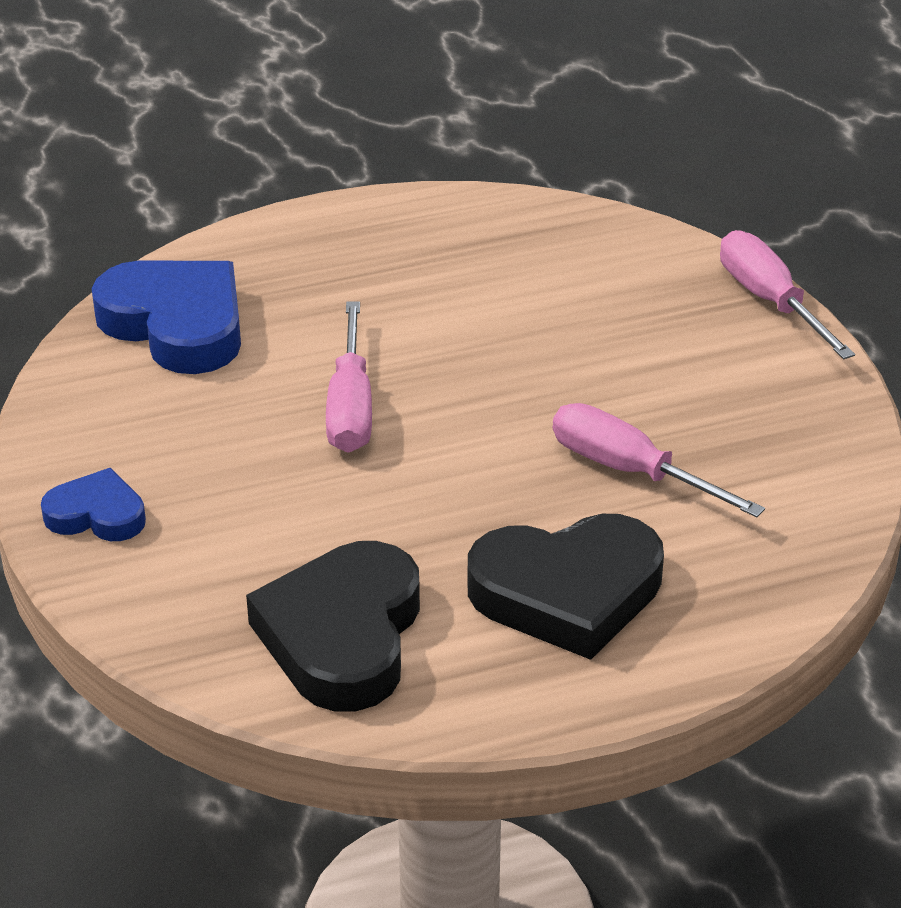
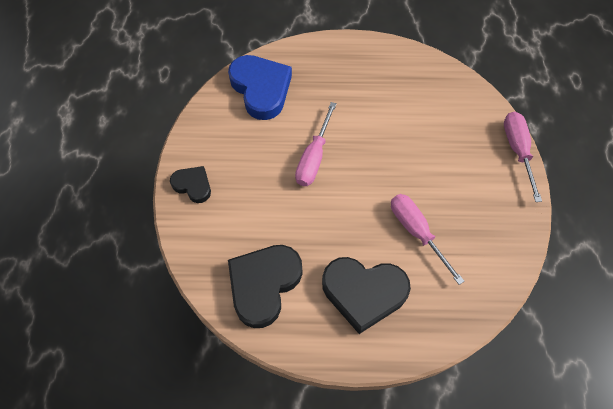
camera: 20 degrees right, 25 degrees up
blue heart [41,468,146,541] -> black heart [170,166,211,203]

